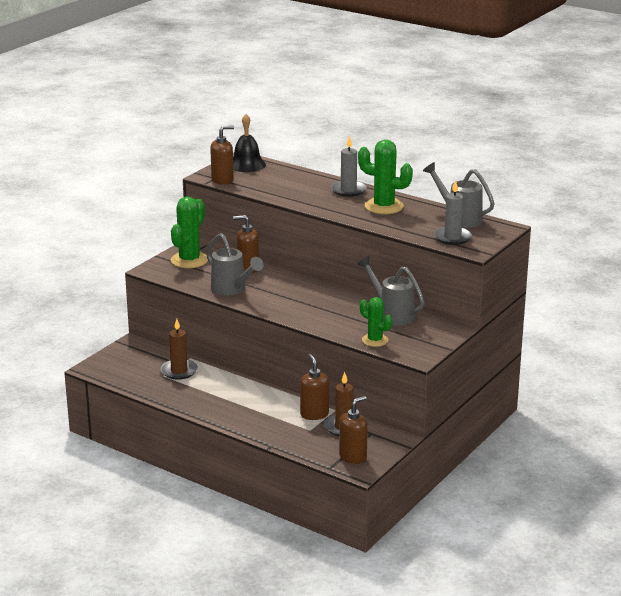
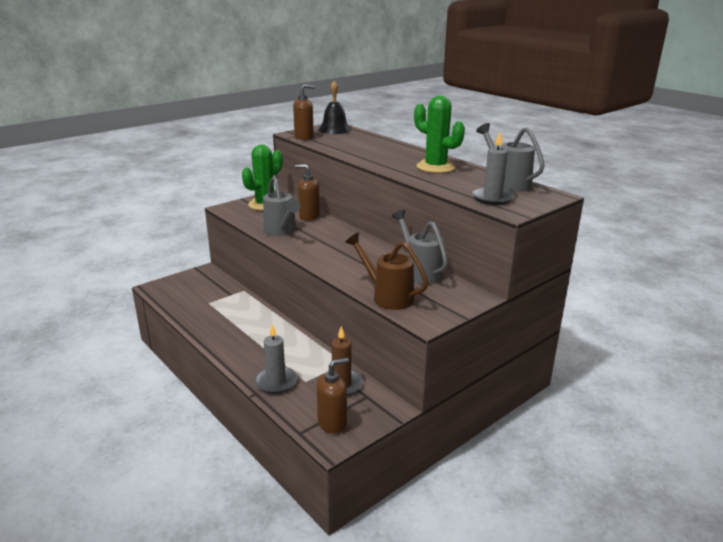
camera: 15 degrees right, 0 degrees up
brown candle [161,319,198,380] -> none
brown soap dispenser [300,354,329,420] -> none
grey candle [331,136,367,197] -> grey candle moved to [255,324,297,394]
green cactus [360,297,392,347] -> brown watering can [345,233,429,310]

